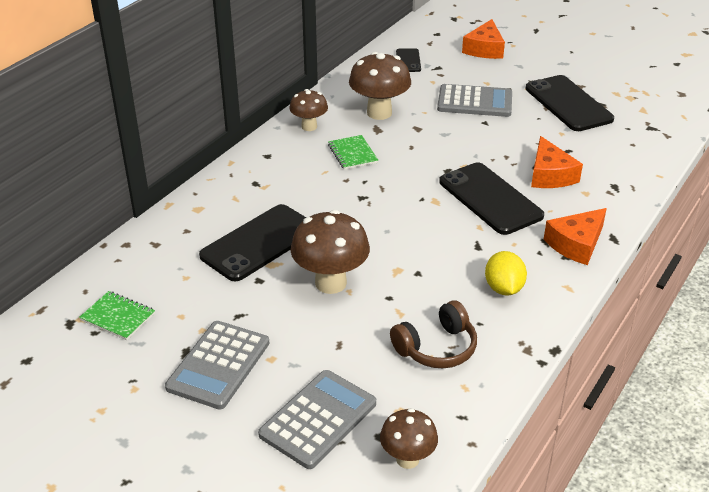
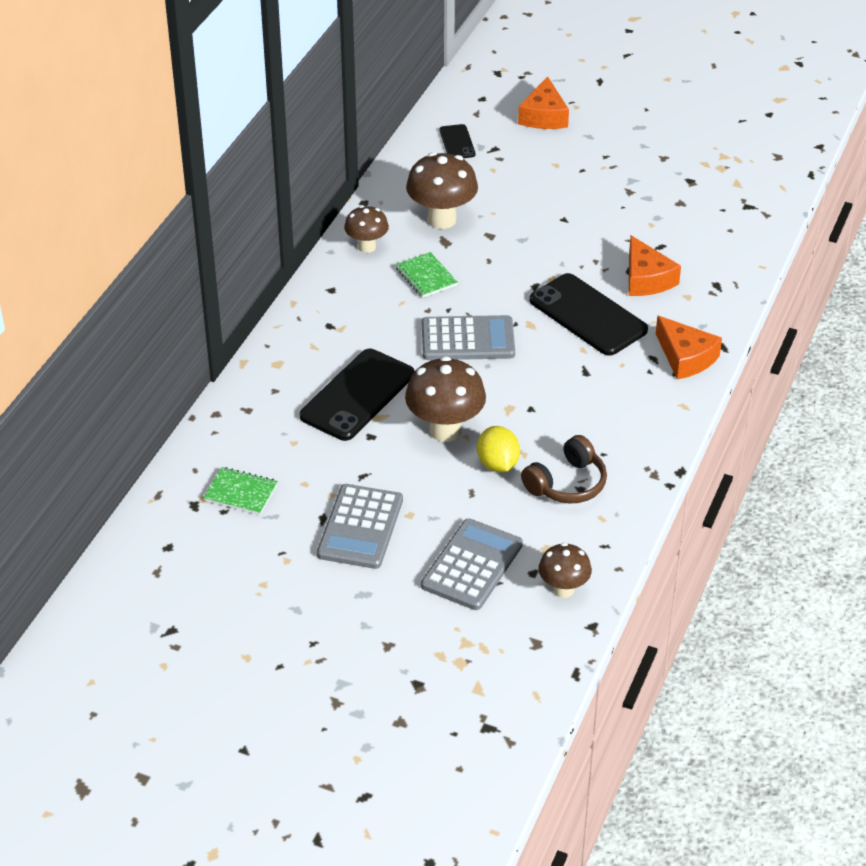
camera: 10 degrees left, 5 degrees up
grey calculator [437,84,512,117] -> grey calculator moved to [422,315,515,360]
yellow lemon [485,251,527,296] -> yellow lemon moved to [477,426,520,472]
black phone [526,75,614,131] -> none
orange cheese [544,208,607,265] -> orange cheese turned 75 degrees counterclockwise [656,316,722,379]

